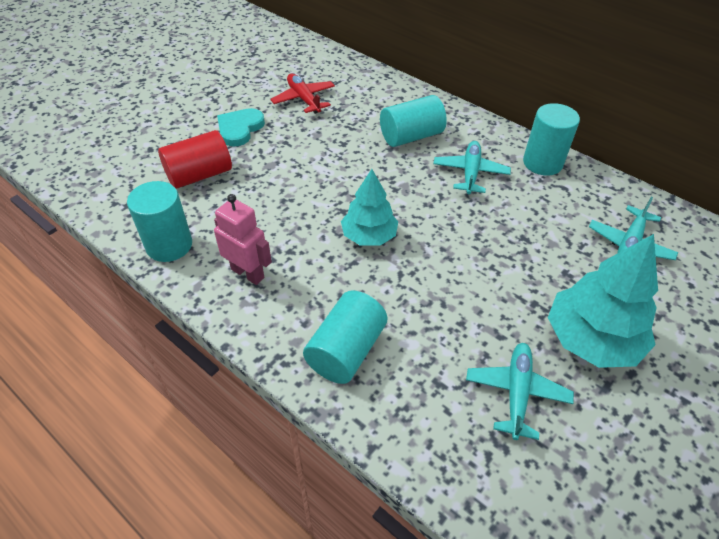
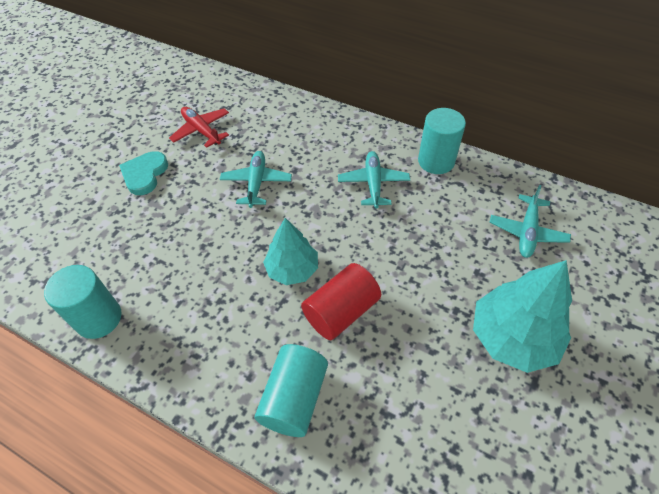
camera: 10 degrees left, 5 degrees up
red cylinder [158,130,232,189] -> red cylinder moved to [301,263,381,340]
pink robot [214,194,272,285] -> none
turquoise cylinder [380,95,447,147] -> none
turquoise plane [466,343,574,440] -> turquoise plane moved to [220,151,292,208]

